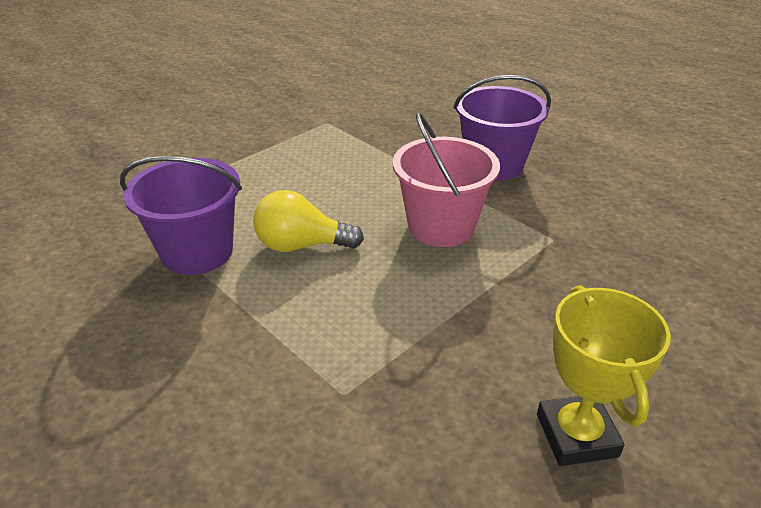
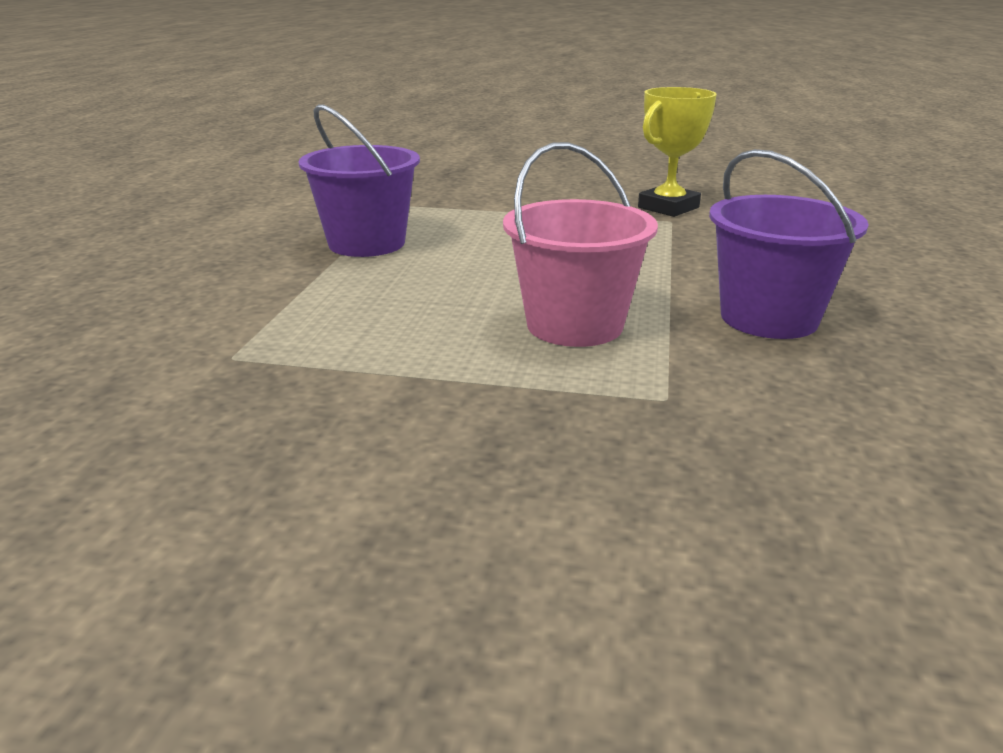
camera: 55 degrees right, 10 degrees down
yellow light bulb [253,190,364,252] -> none
yellow trophy [537,285,671,466] -> yellow trophy moved to [638,87,717,217]

